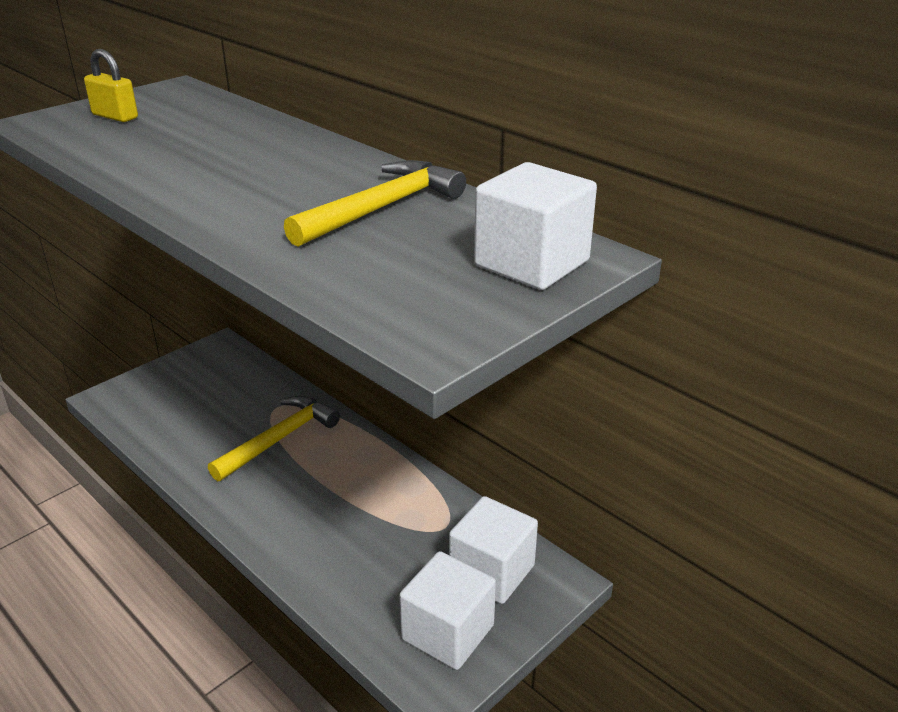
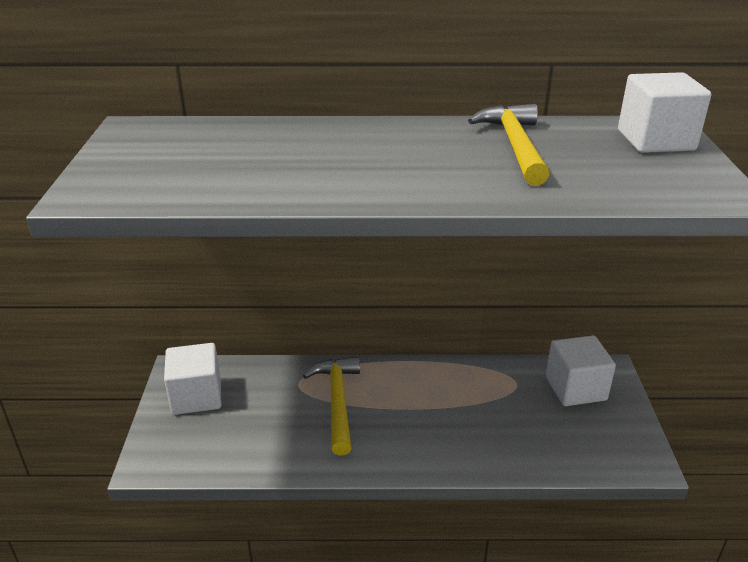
camera: 45 degrees left, 0 degrees up
yellow padlock [84,49,138,122] -> none
white cube [399,551,496,670] -> white cube moved to [164,343,221,415]

